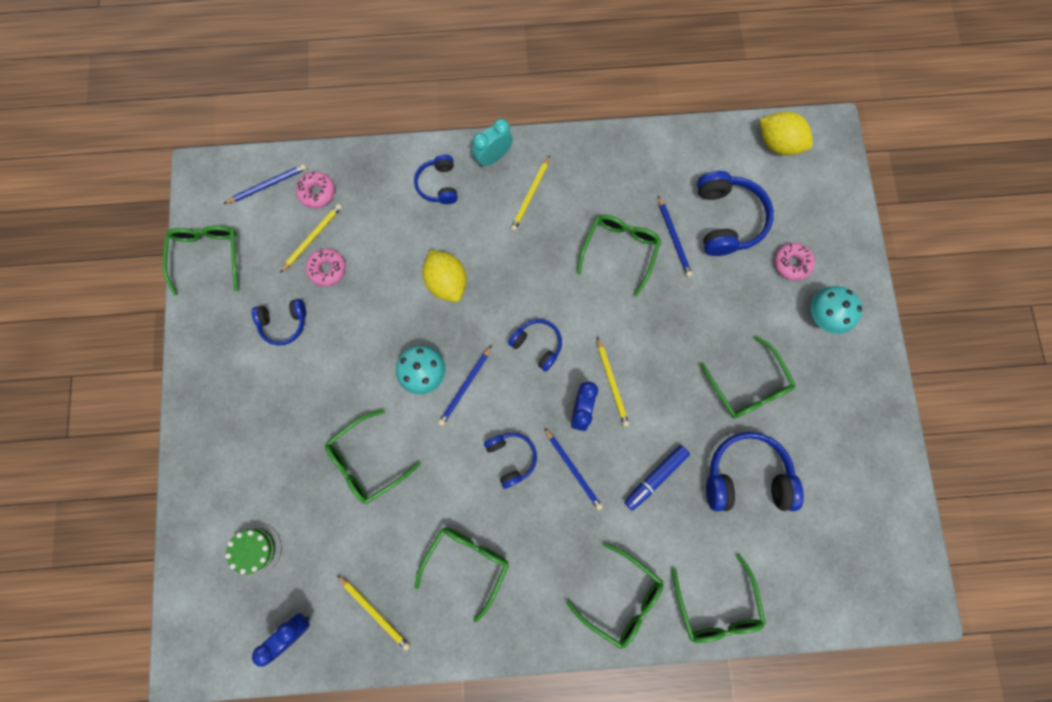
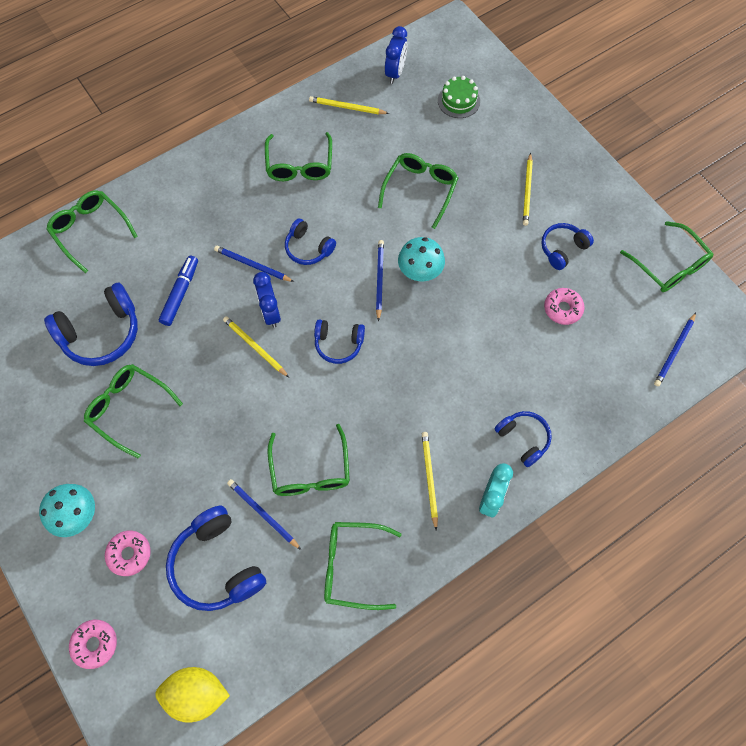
camera: 150 degrees right, 10 degrees down
yellow pencil [280,204,342,273] -> yellow pencil moved to [523,153,533,226]
pink donut [296,172,335,208] -> pink donut moved to [69,620,117,669]
yellow lemon [423,250,467,302] -> none
green glasses [566,542,663,649] -> green glasses moved to [324,522,402,610]

